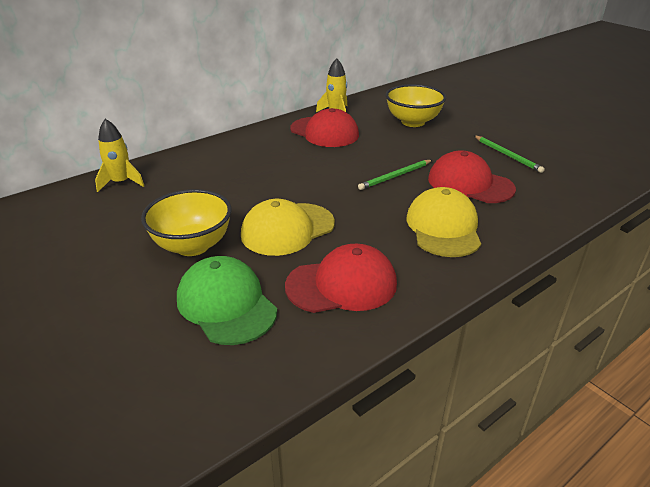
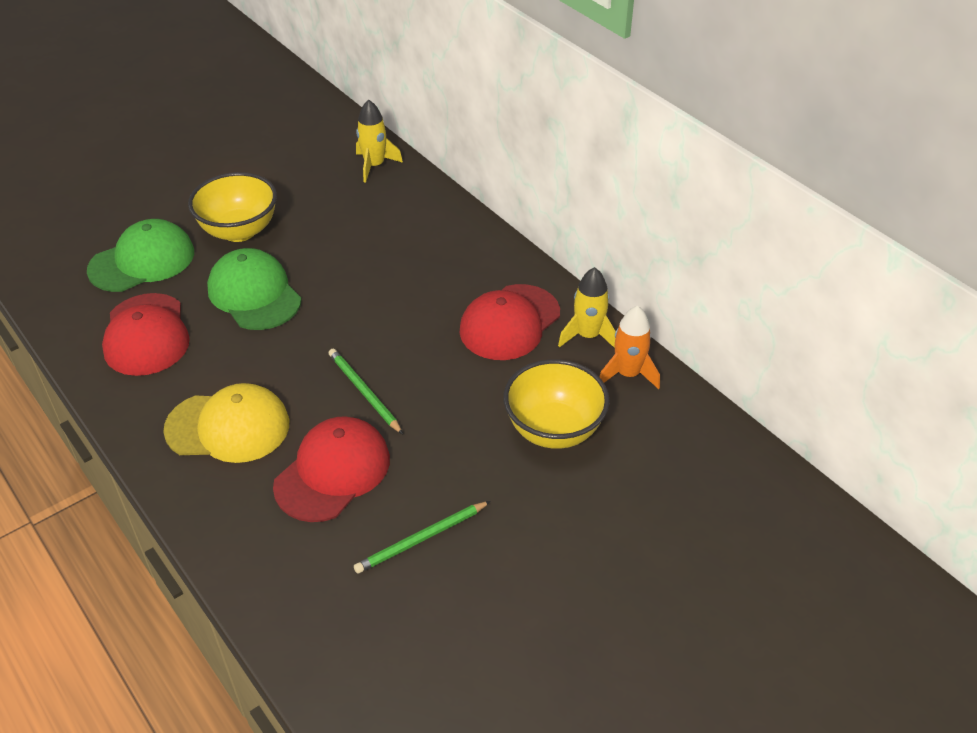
camera: 90 degrees right, 10 degrees up
yellow cap [241,199,335,256] -> green cap [207,248,302,330]
none -> orange rocket [600,306,660,389]

